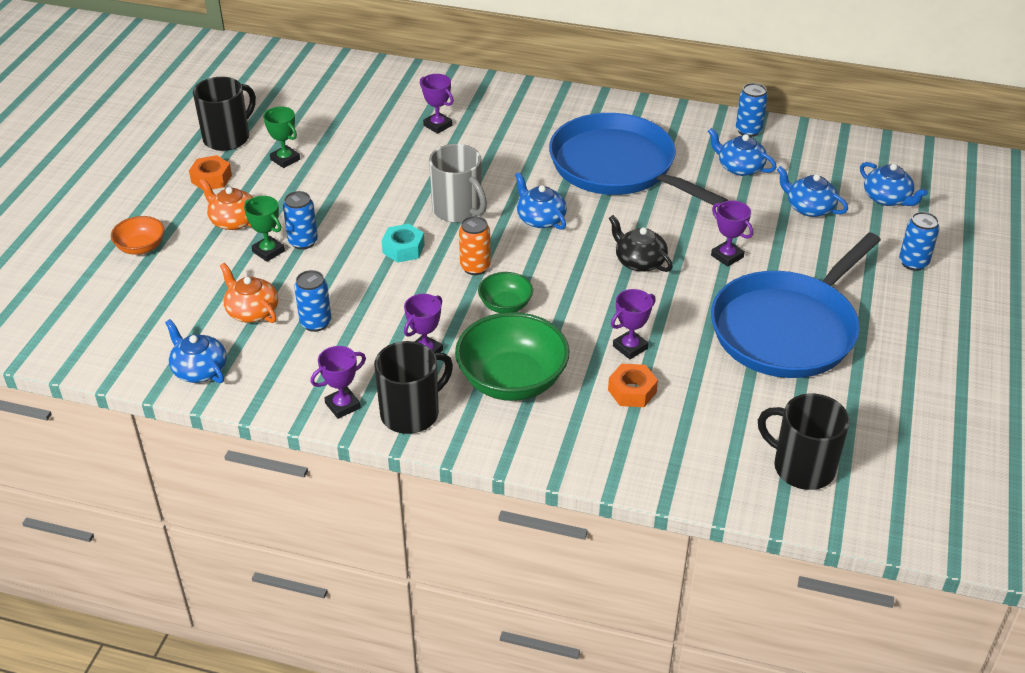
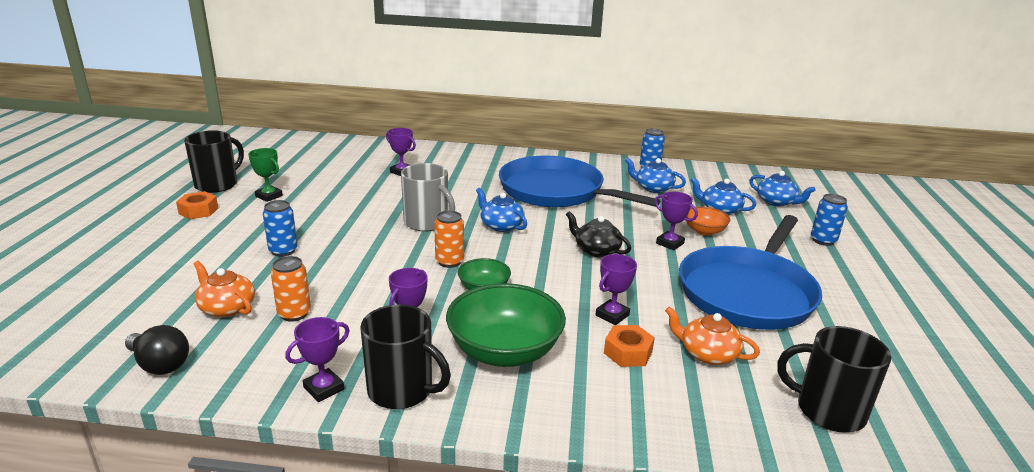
camera: 10 degrees left, 15 degrees down
orange bowl [111,216,164,255] -> orange bowl moved to [686,206,730,236]
blue teapot [165,319,227,383] -> black light bulb [125,325,189,375]
orange teapot [199,178,253,230] -> orange teapot moved to [665,306,760,365]
green trophy [244,196,285,262] -> none
blue can [294,270,331,332] -> orange can [271,256,311,322]
black mug [374,341,453,434] -> black mug turned 75 degrees clockwise [360,304,451,409]
turquoise nut [382,224,425,263] -> none

